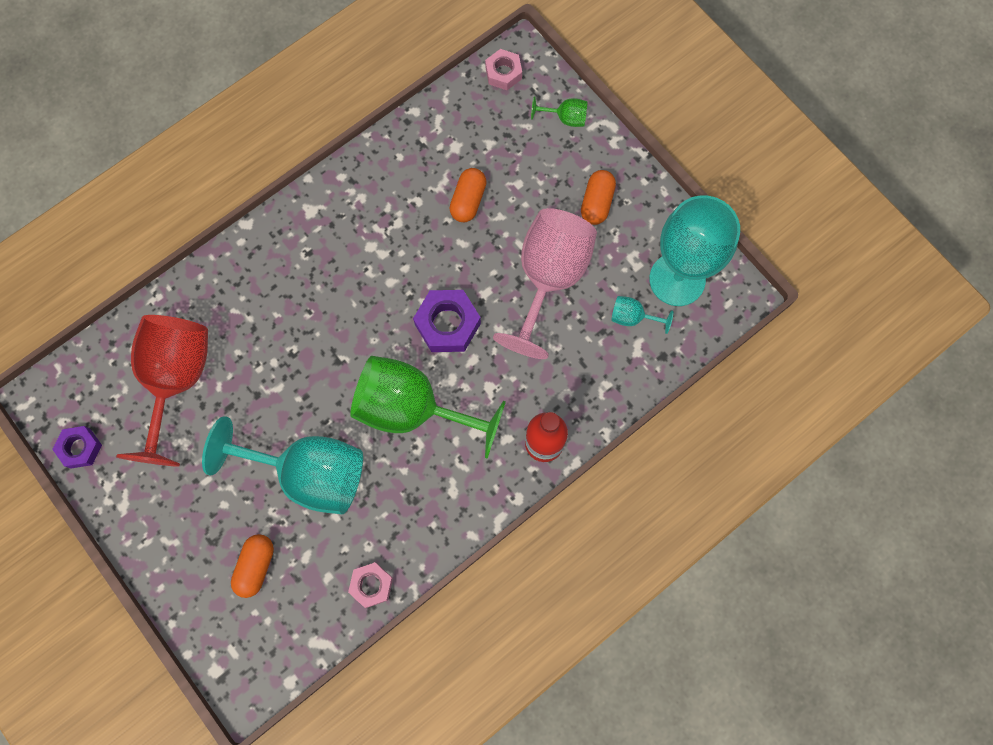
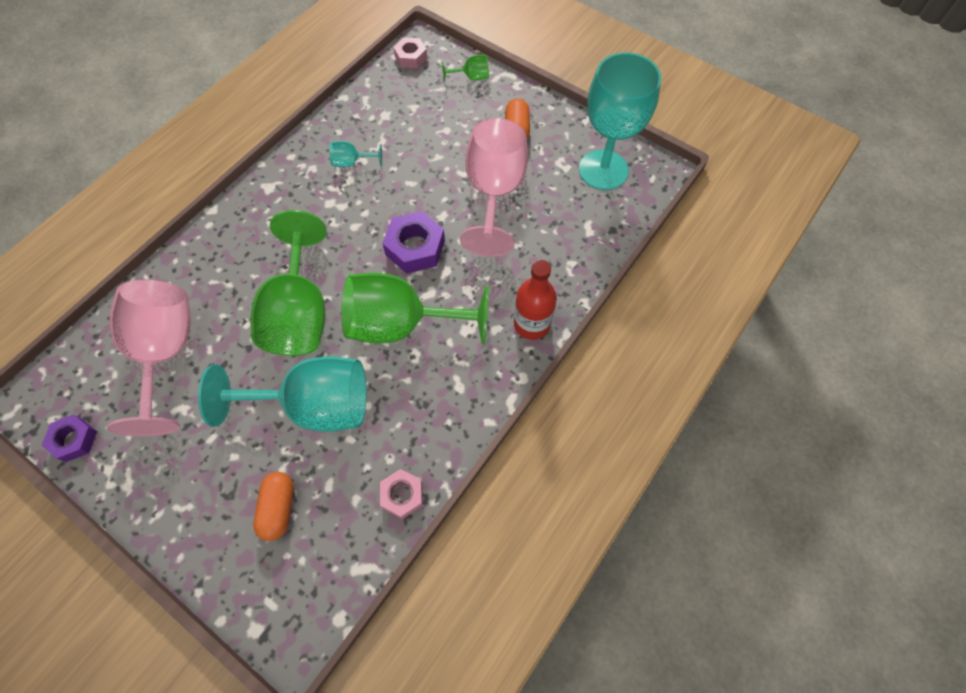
camera: 15 degrees left, 10 degrees down
red goblet [116,315,208,467] -> pink goblet [107,280,191,437]
orange capsule [449,168,486,222] -> none
turquoise goblet [611,296,673,334] -> turquoise goblet moved to [329,141,382,167]
none -> green goblet [251,210,326,356]

